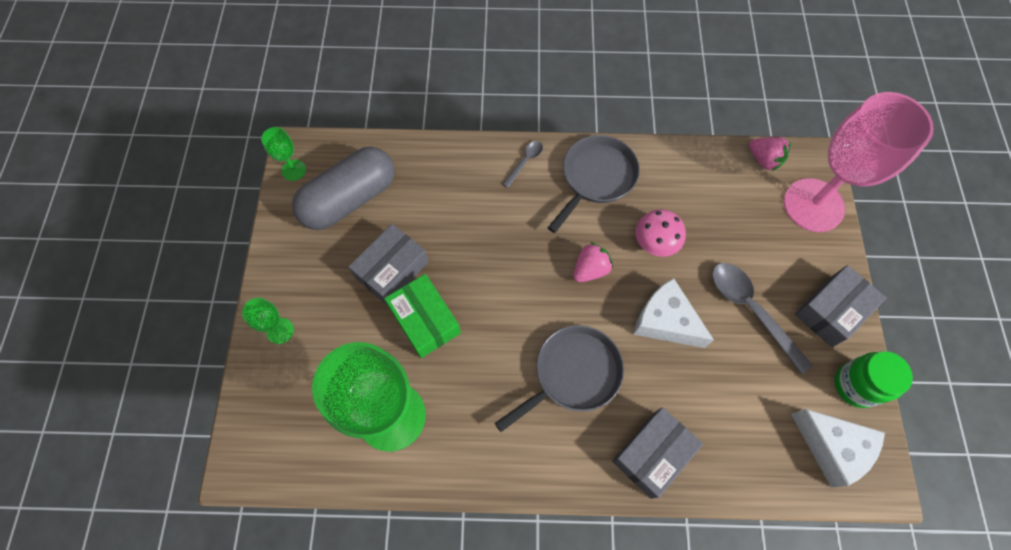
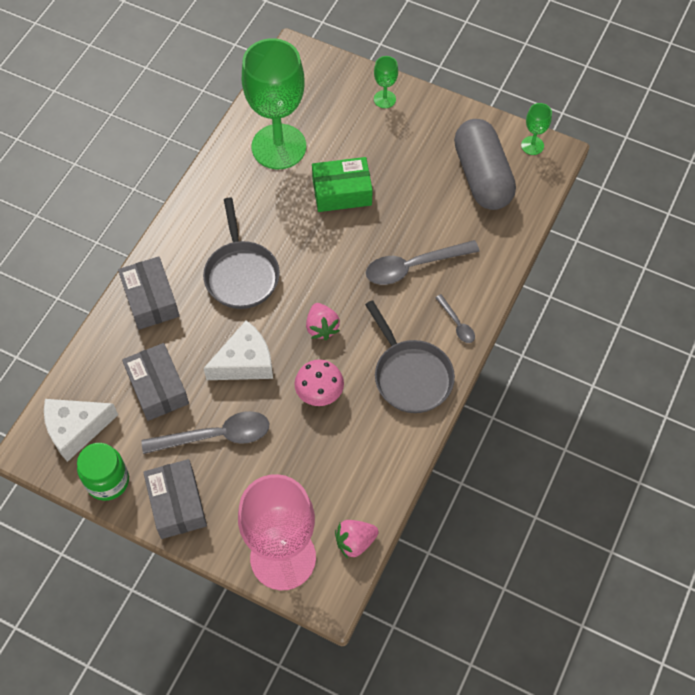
camera: 115 degrees right, 5 degrees down
grey box [348,224,429,305] -> grey box moved to [122,343,189,421]
none -> grey spoon [366,240,480,285]

